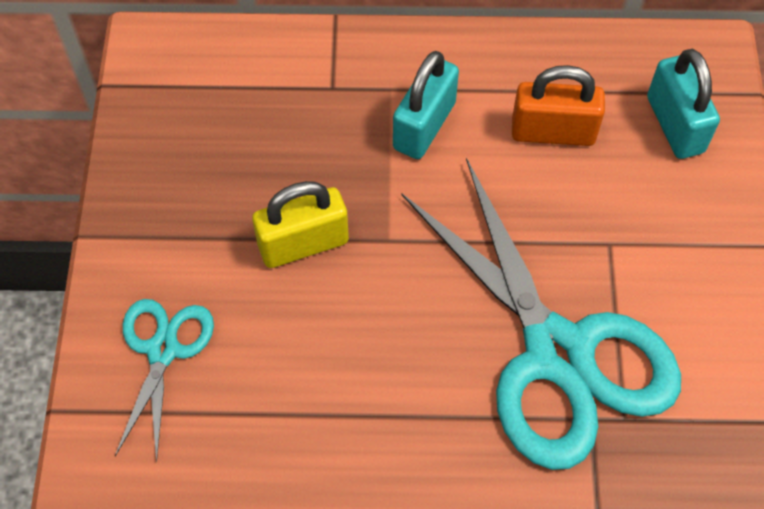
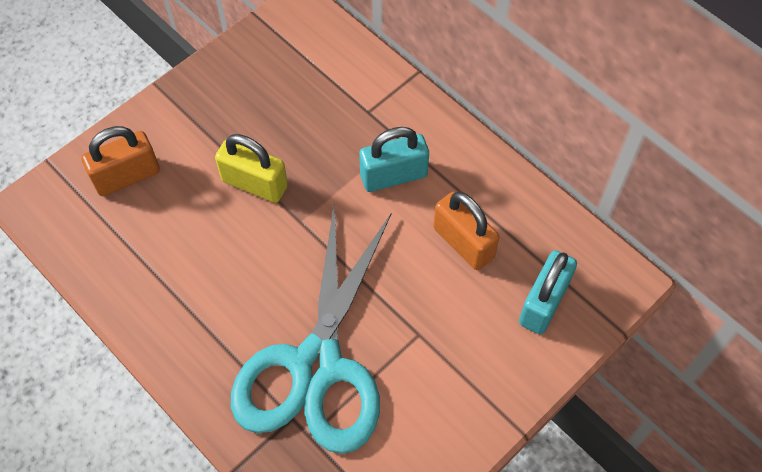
camera: 45 degrees right, 0 degrees up
turquoise scissors [115,299,214,462] -> orange padlock [81,126,160,196]

